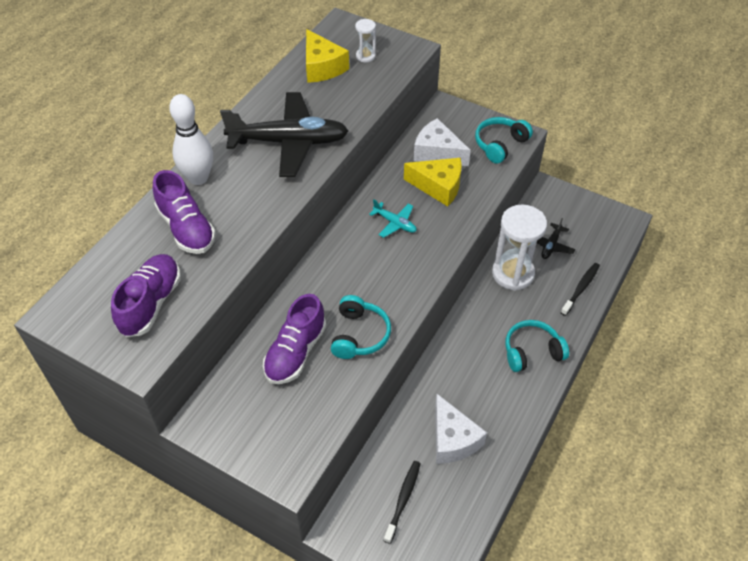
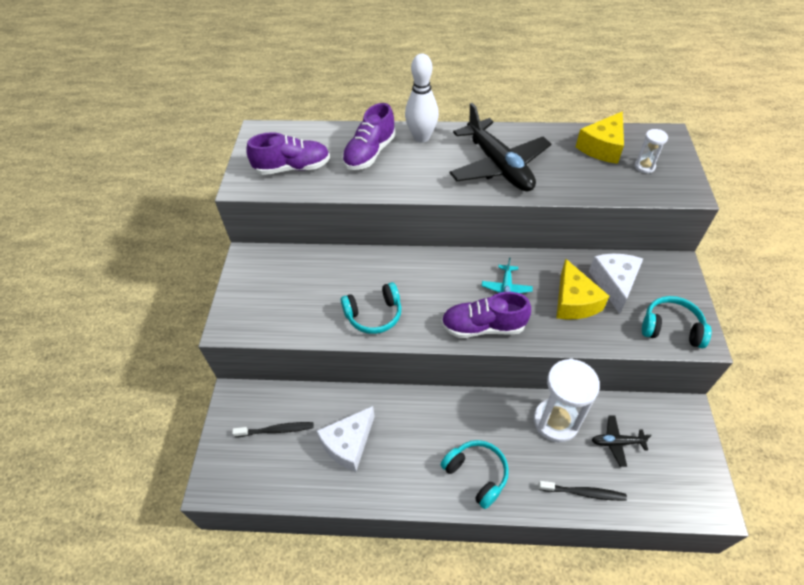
camera: 65 degrees right, 0 degrees up
purple shoe [263,294,326,384] -> purple shoe moved to [441,292,531,338]

